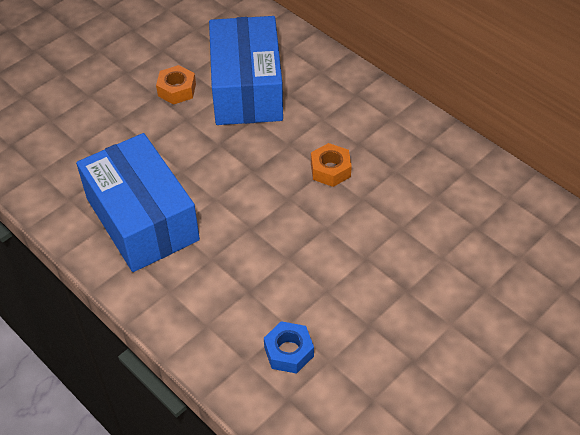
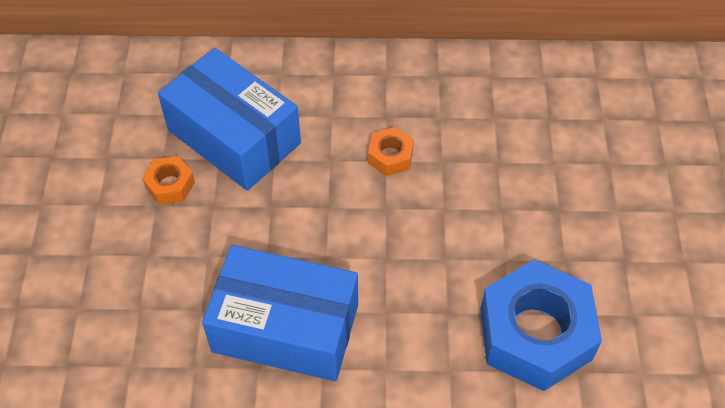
camera: 45 degrees left, 5 degrees up
blue nut [264,321,314,374] -> blue nut [480,260,602,391], size x2.23

